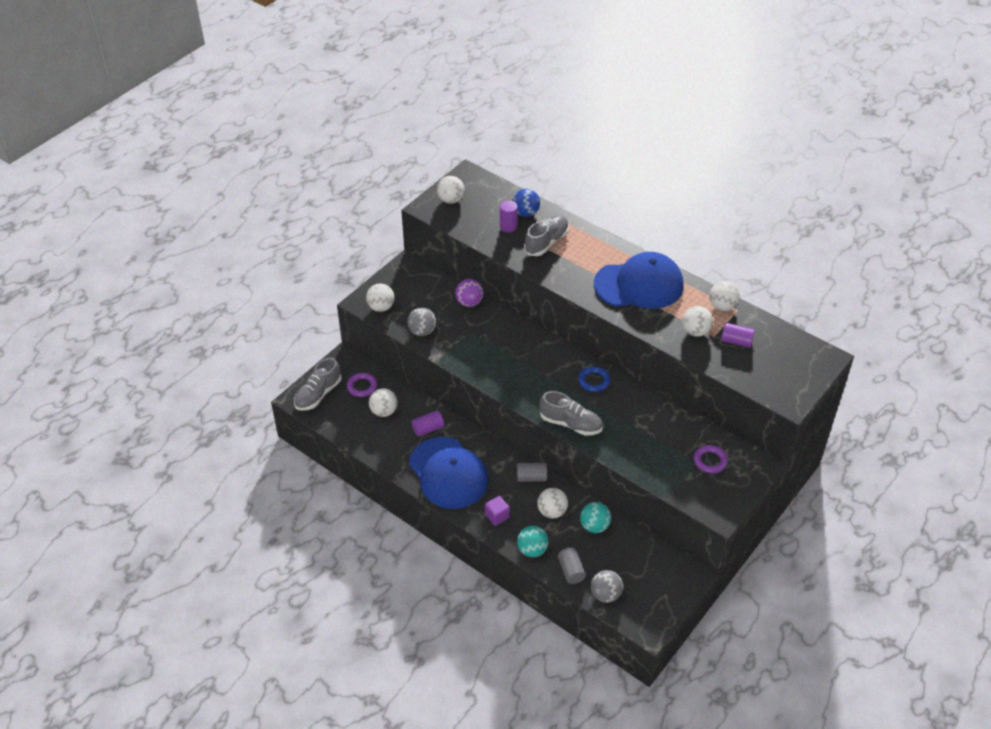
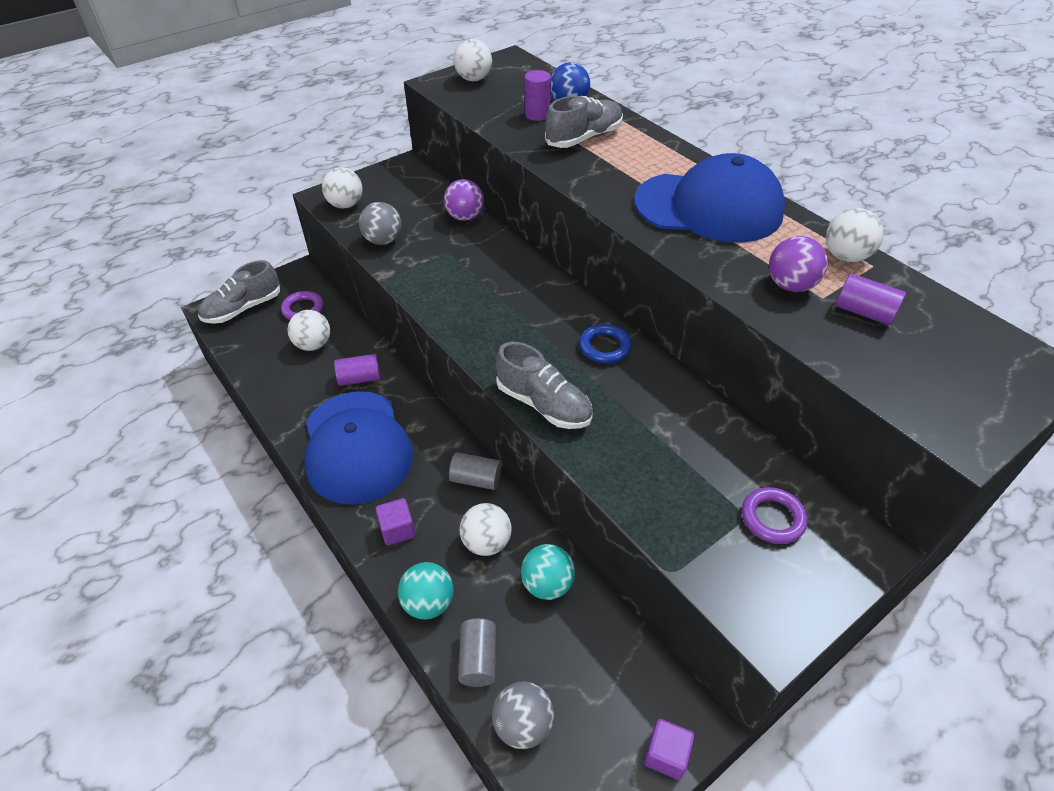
camera: 15 degrees right, 0 degrees up
white ball [682,306,713,337] -> purple ball [769,236,828,292]
none -> purple cube [644,719,695,780]

